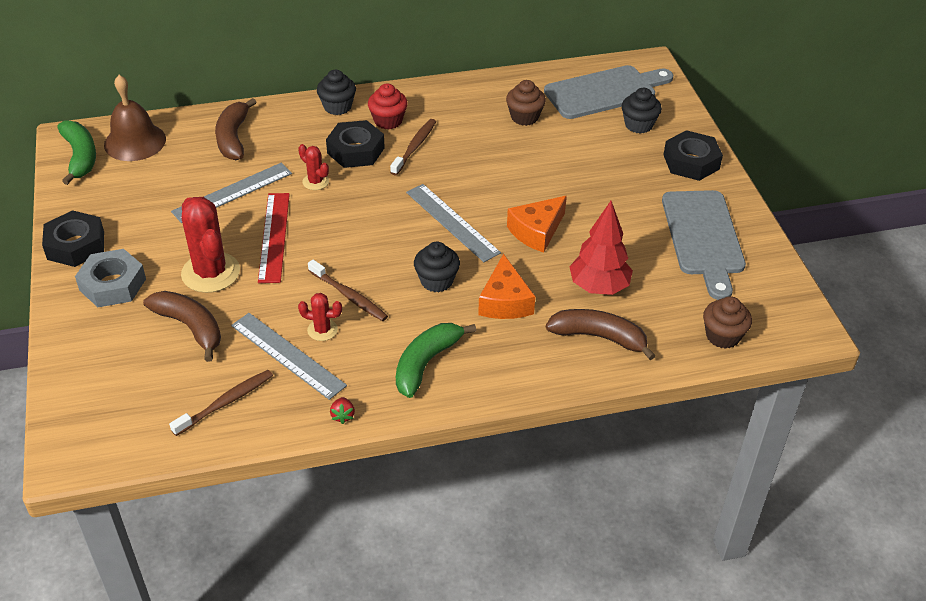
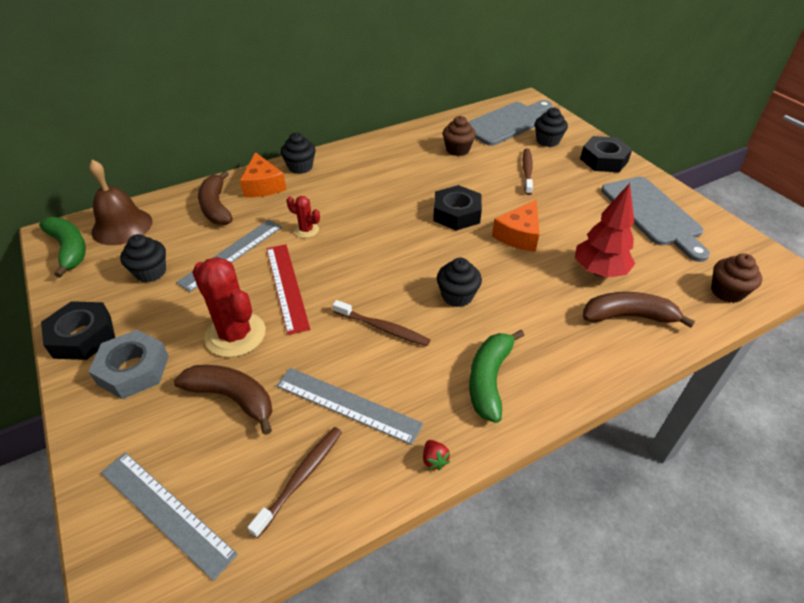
camera: 15 degrees left, 0 degrees up
red cactus [298,293,342,341] -> none
black nut [326,120,385,168] -> black nut moved to [433,185,482,231]
red cupcake [368,83,408,130] -> none
brown toothbrush [390,119,436,175] -> brown toothbrush moved to [523,148,533,195]
grey ruler [406,184,501,262] -> grey ruler moved to [101,452,238,581]
orange cheese [478,254,535,319] -> orange cheese moved to [240,152,286,197]
none -> black cupcake [120,234,166,282]

